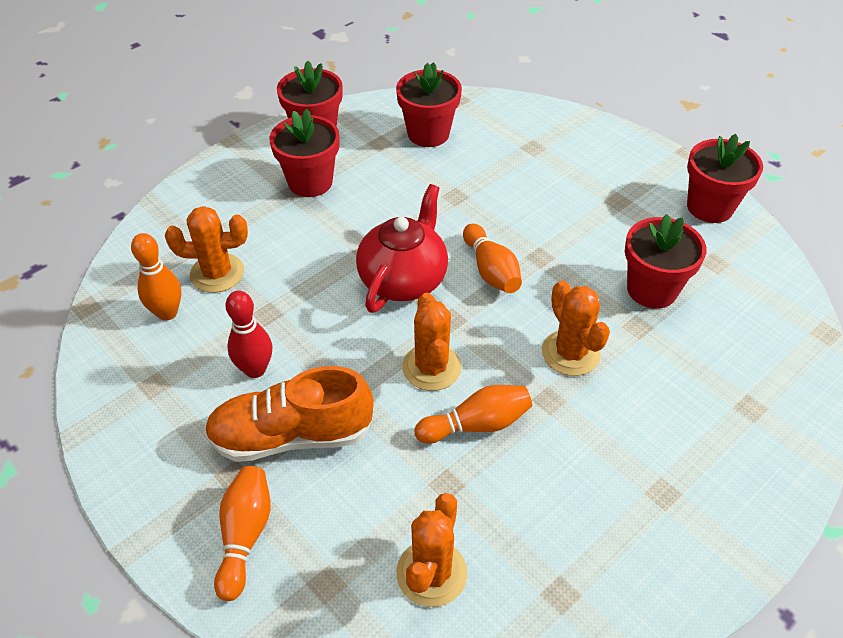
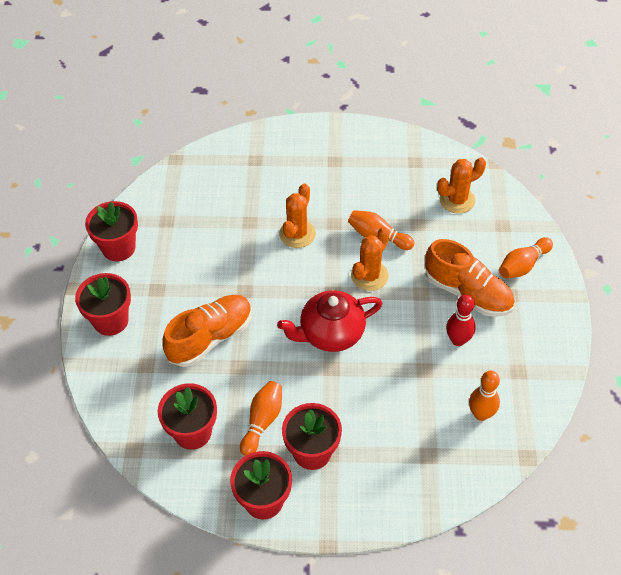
camera: 135 degrees left, 5 degrees up
orange cactus [165,206,248,293] -> none
orange bowling pin [463,224,522,293] -> orange bowling pin moved to [240,381,282,456]
red flower pot [625,214,706,309] -> red flower pot moved to [75,273,131,336]
none -> orange shoe [163,295,252,367]

